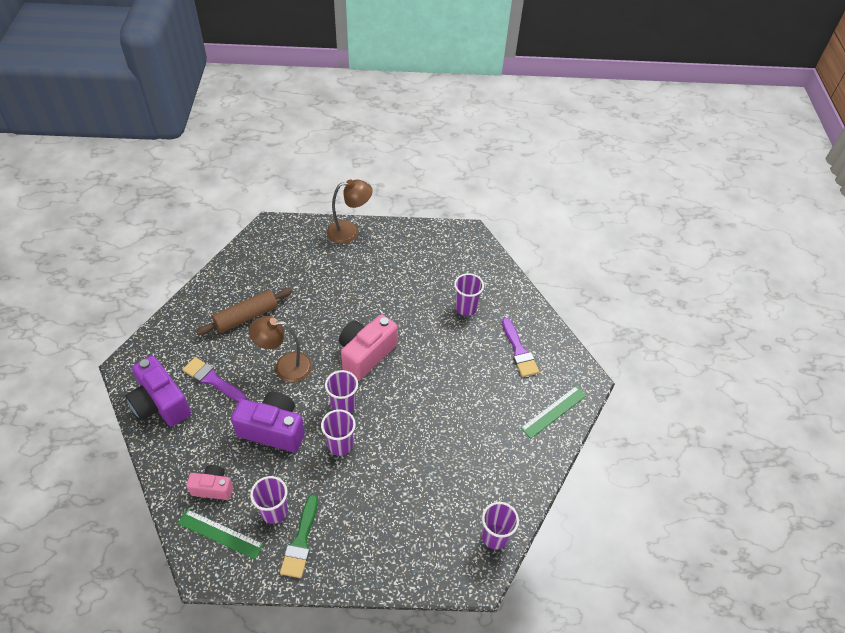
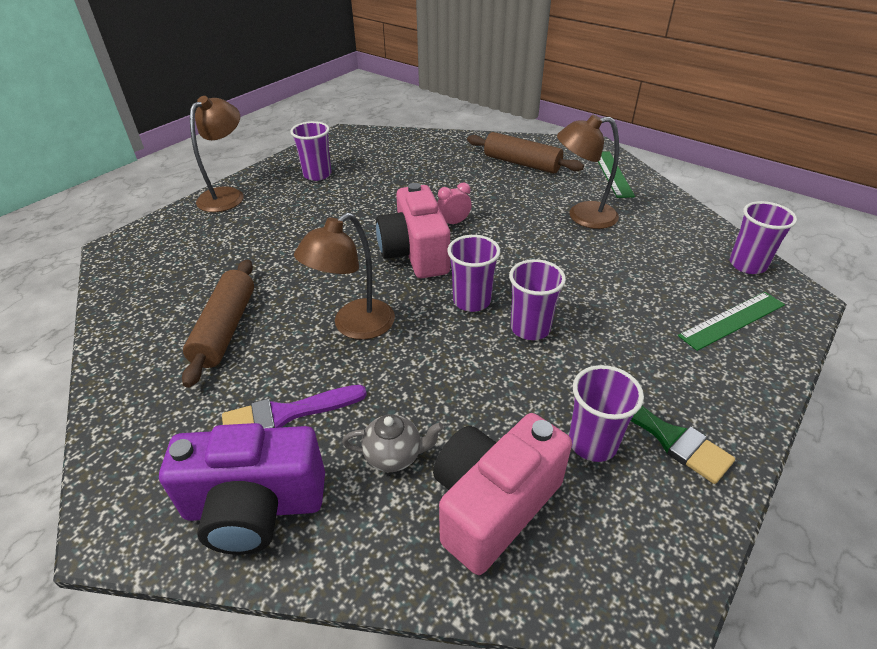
camera: 50 degrees left, 10 degrees down
green ruler [178,509,264,559] -> green ruler moved to [678,292,785,351]
pink camera [186,465,233,500] -> pink camera [433,413,572,575], size x1.71
purple camera [231,391,305,452] -> none
purple cup [454,273,484,316] -> purple cup moved to [290,121,331,181]
purple brush [502,318,539,377] -> brown rolling pin [467,132,584,174]
none -> grey teapot [342,414,444,472]
none -> pink clock [437,183,472,224]
none -> brown lamp [557,115,619,229]

